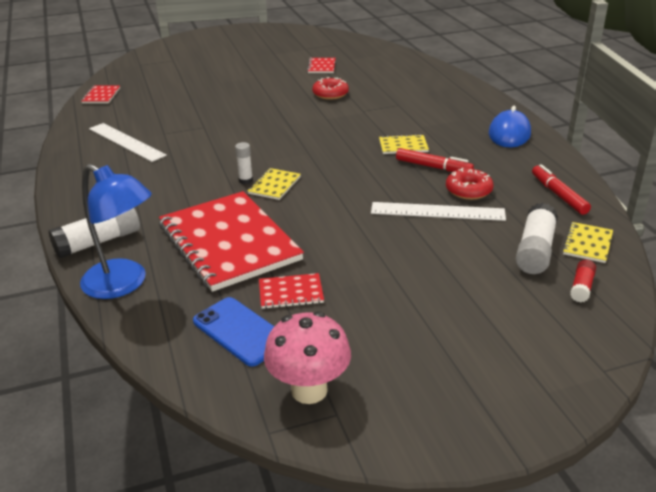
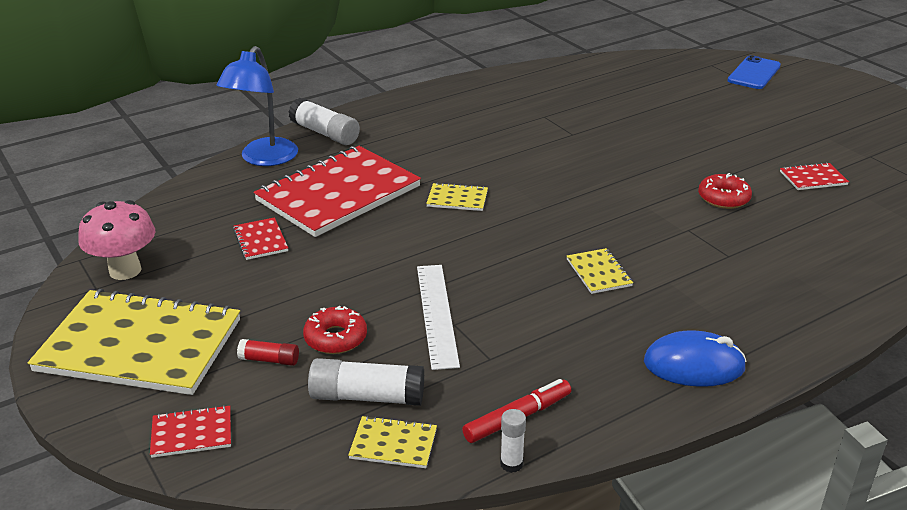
camera: 75 degrees right, 0 degrees up
red notebook [81,86,120,103] -> red notebook moved to [150,405,231,458]
white ruler [89,123,167,162] -> none
blue phone [193,297,274,366] -> blue phone moved to [728,55,781,89]
white glue stick [235,142,253,185] -> white glue stick moved to [500,409,526,473]
red marker [396,148,474,172] -> none
red donut [446,168,494,200] -> red donut moved to [303,306,367,354]
red glue stick [570,260,596,302] -> red glue stick moved to [237,339,299,366]
none -> yellow notebook [28,289,240,395]

